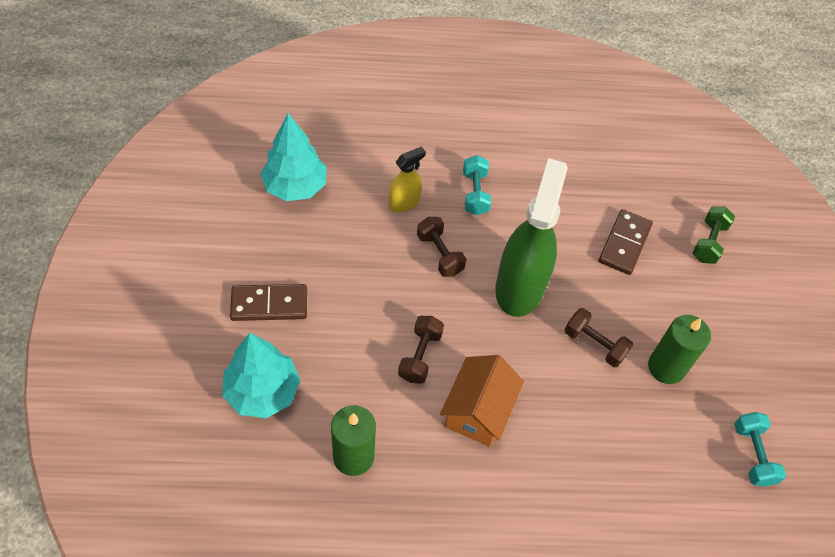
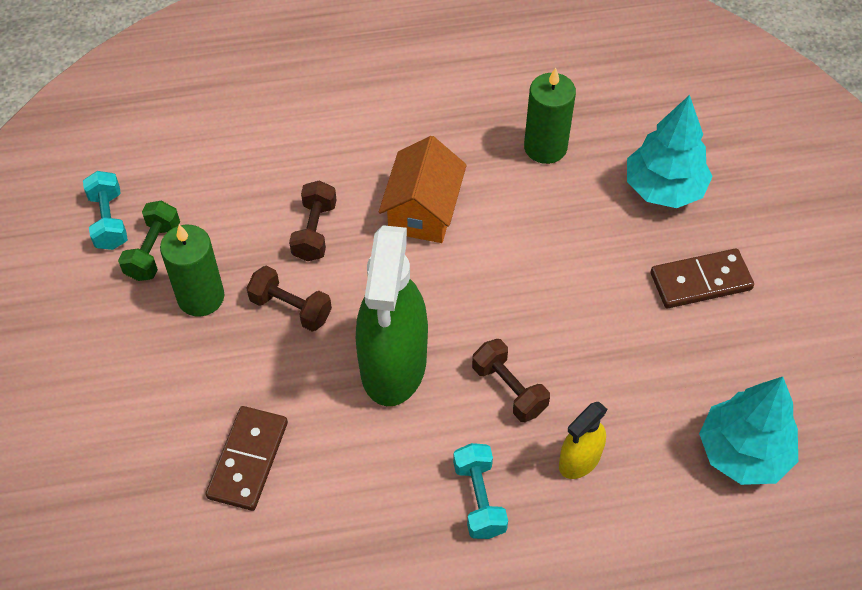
camera: 175 degrees right, 0 degrees up
brown dumbbell [398,316,444,384] -> brown dumbbell moved to [289,181,336,261]
green dumbbell [692,206,735,264] -> green dumbbell moved to [118,201,180,281]

